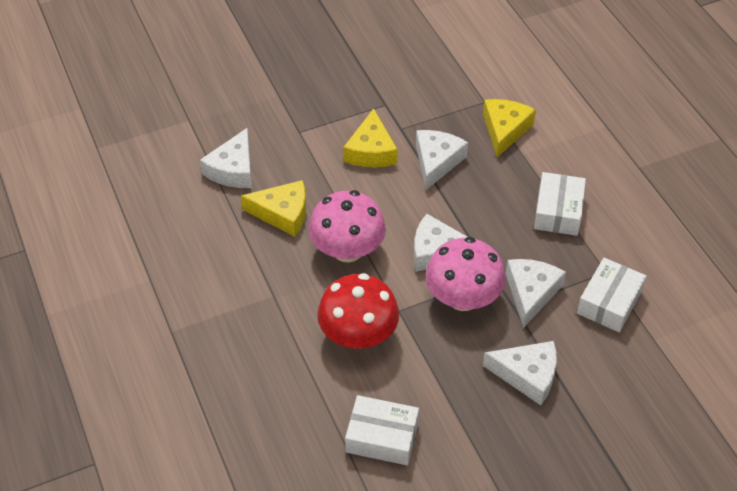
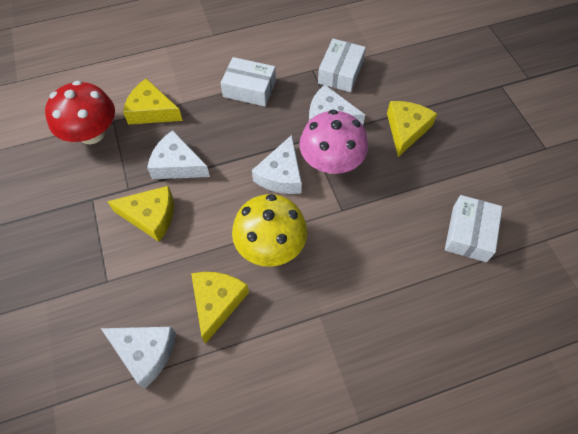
camera: 85 degrees left, 10 degrees up
pink mushroom [309,190,386,262] -> yellow mushroom [232,194,308,267]
red mushroom [317,273,399,349] -> red mushroom moved to [45,81,115,144]
white cheese [483,341,557,405] -> yellow cheese [387,101,437,157]
white box [577,258,647,332] -> white box turned 75 degrees clockwise [318,39,366,92]

